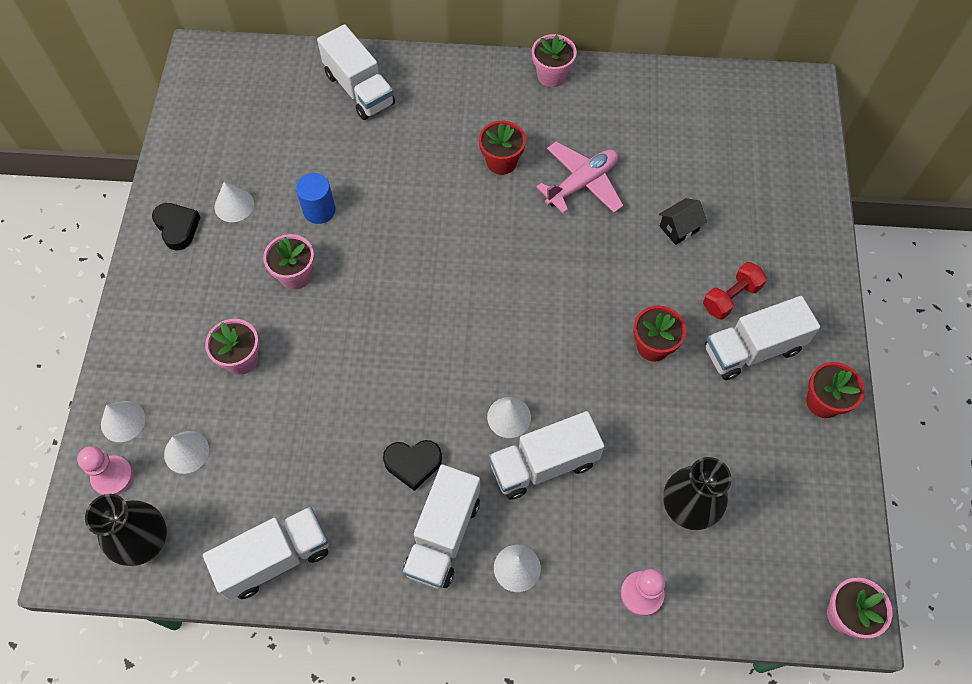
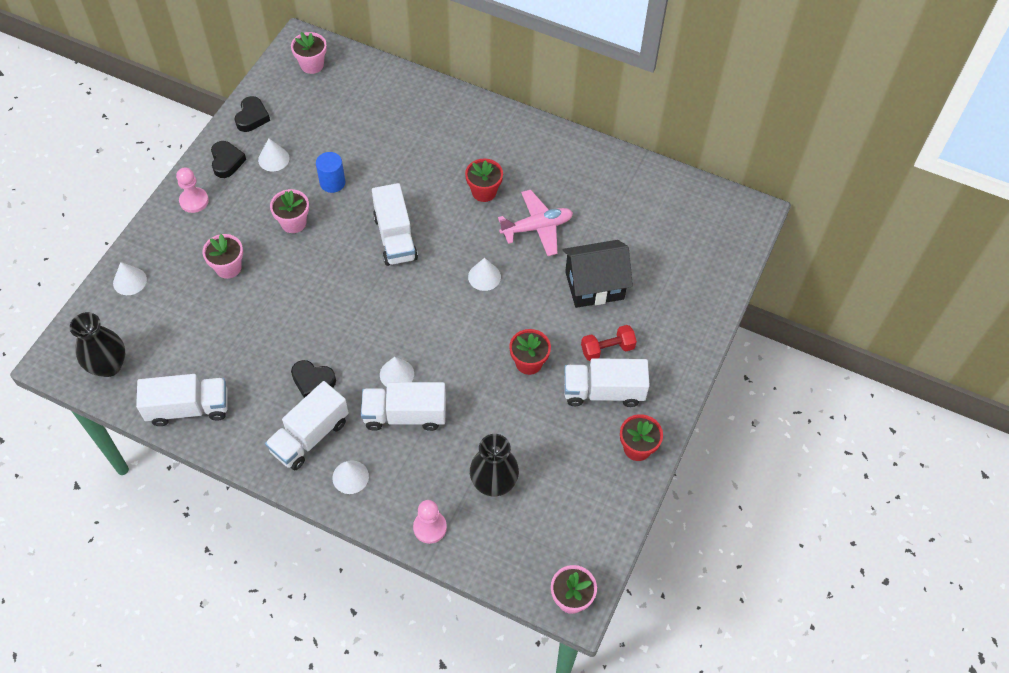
camera: 20 degrees right, 5 degrees down
pink pawn [77,446,133,495] -> pink pawn moved to [176,167,209,213]
white cone [164,431,209,474] -> white cone moved to [468,258,501,291]
white truck [317,24,395,120] -> white truck moved to [372,183,418,266]
pink flower pot [532,34,577,87] -> pink flower pot moved to [291,32,327,74]
black house [659,198,707,245] -> black house [563,240,633,308], size x2.03
none -> black heart [234,96,270,132]

